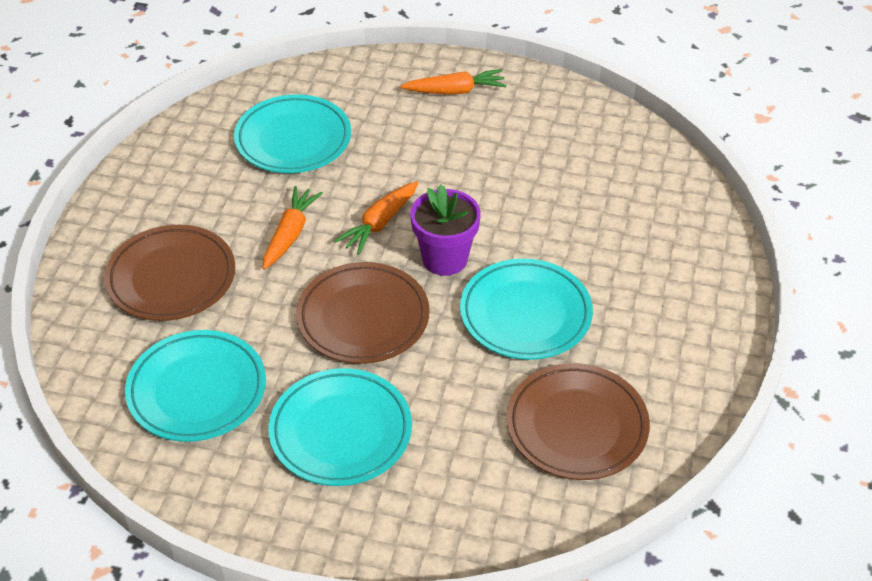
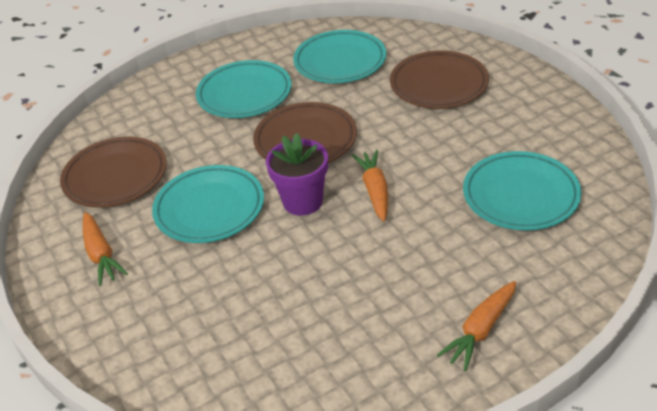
camera: 140 degrees right, 5 degrees down
orange carrot [263,186,323,270] -> orange carrot moved to [83,212,128,286]

